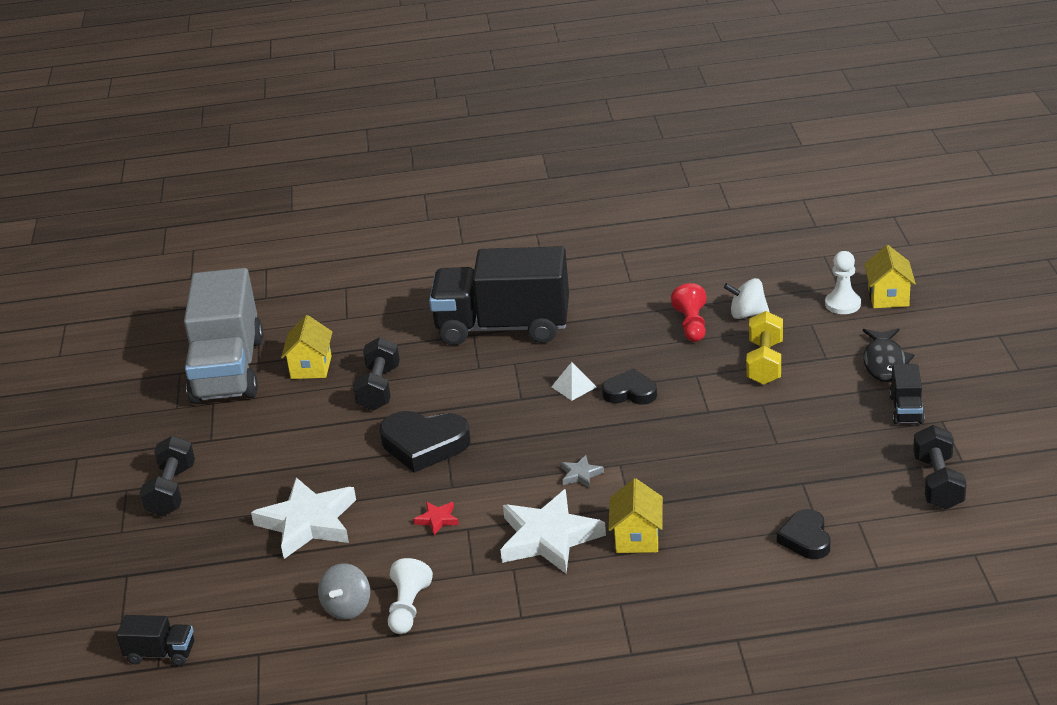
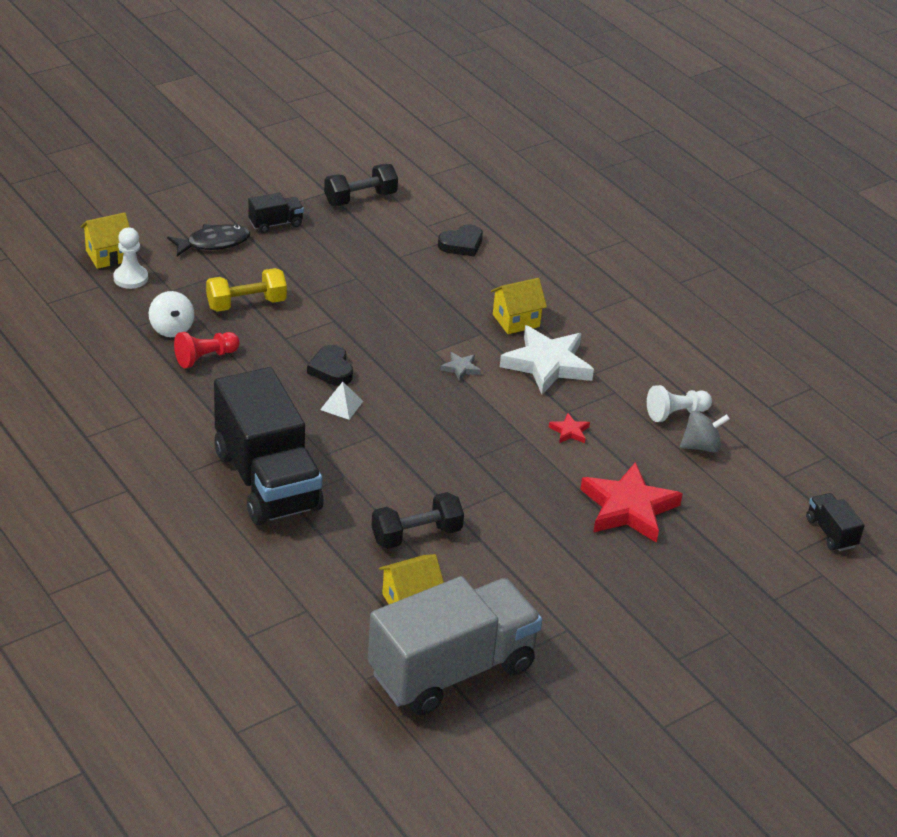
camera: 125 degrees left, 5 degrees up
black dumbbell [140,436,195,517] -> none
white star [251,477,356,559] -> red star [580,462,683,543]
black heart [380,411,470,473] -> none

